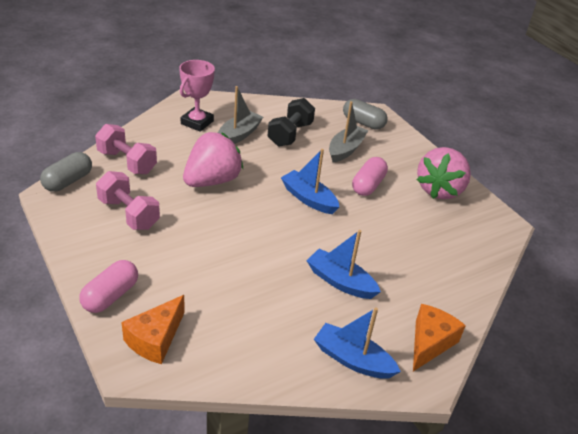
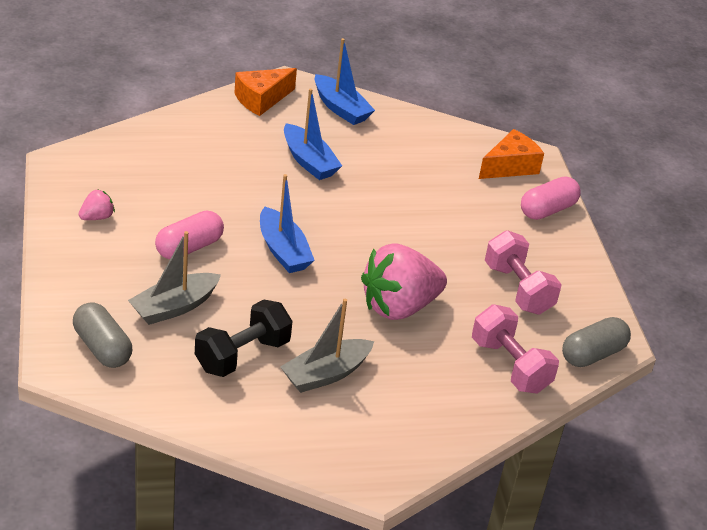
camera: 160 degrees left, 0 degrees up
pink trophy [179,60,215,132] -> none
pink strawberry [417,147,471,199] -> pink strawberry [78,190,115,220], size x0.43

